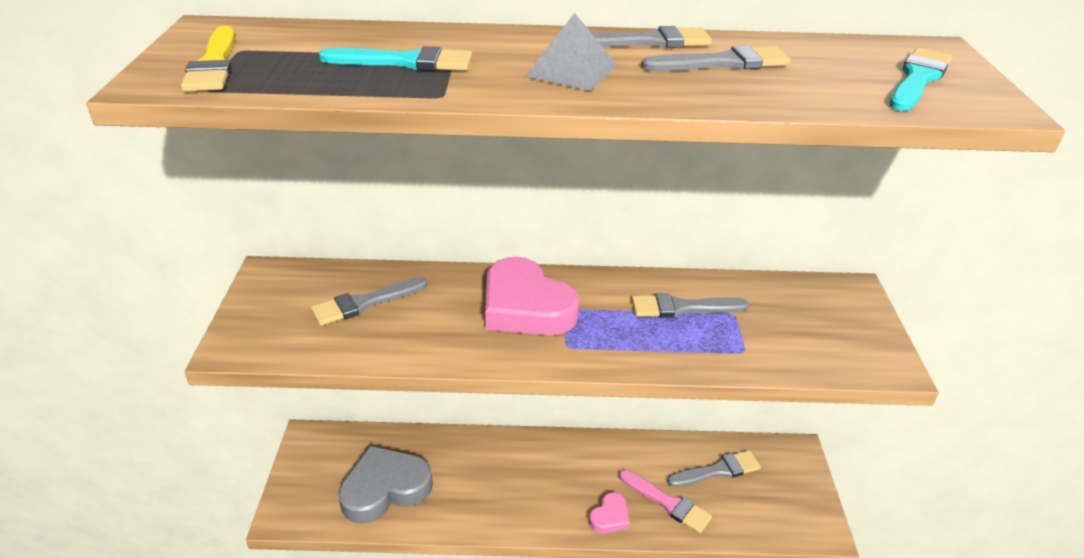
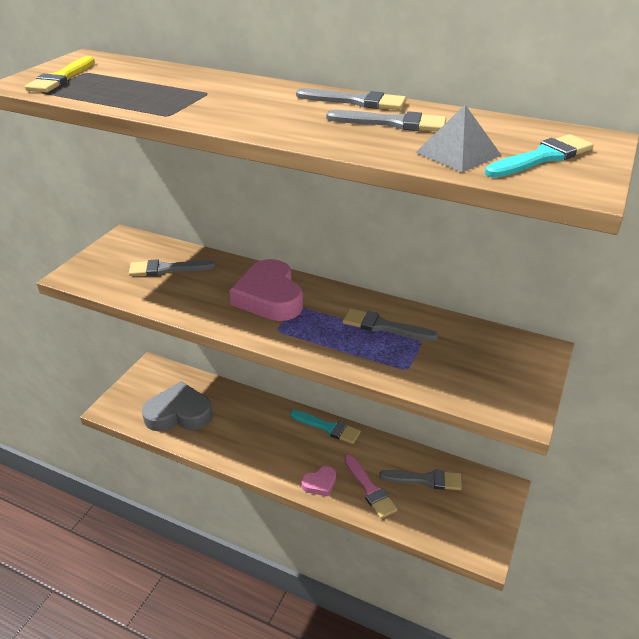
camera: 25 degrees right, 0 degrees up
turquoise brush [319,46,472,71] -> turquoise brush moved to [290,410,361,444]
grey pyramid [525,13,618,91] -> grey pyramid moved to [415,105,502,172]

